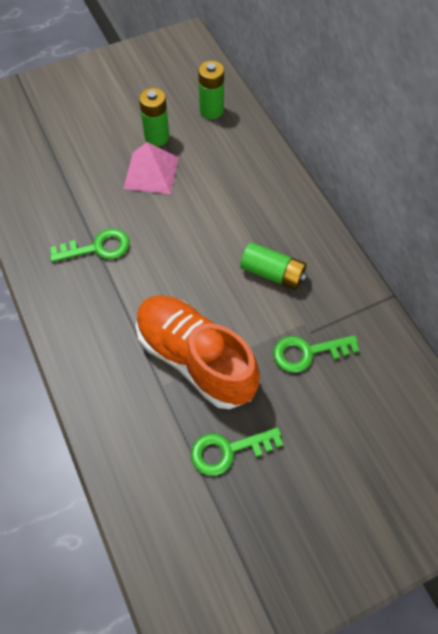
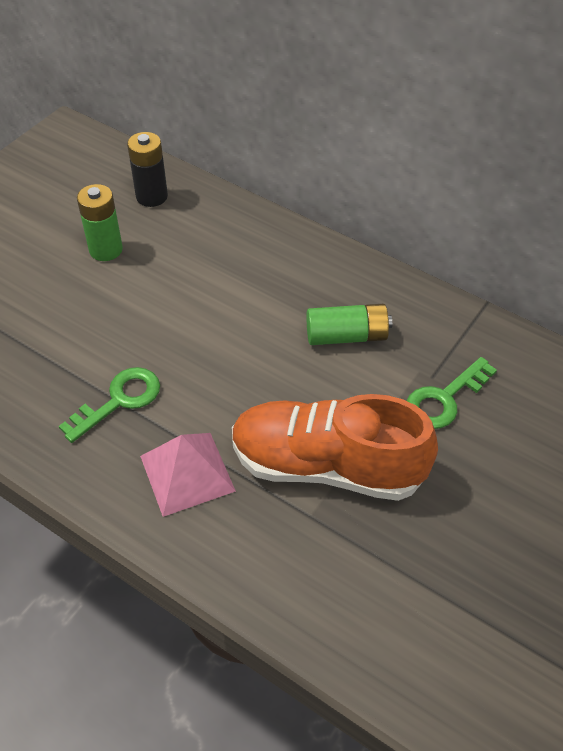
camera: 30 degrees left, 10 degrees down
pink pyramid [123,142,179,194] -> pink pyramid moved to [140,433,236,517]
green key [191,427,283,476] -> none
green battery [198,61,224,119] -> black battery [127,132,168,207]

